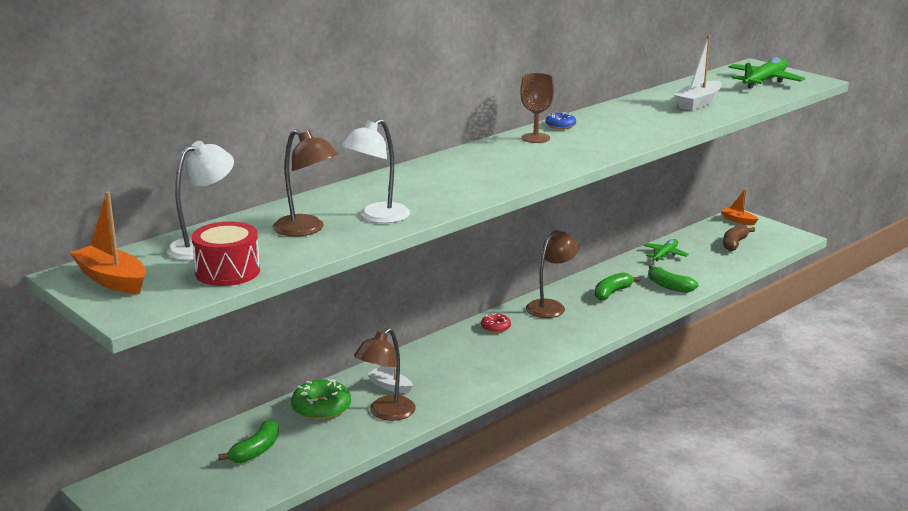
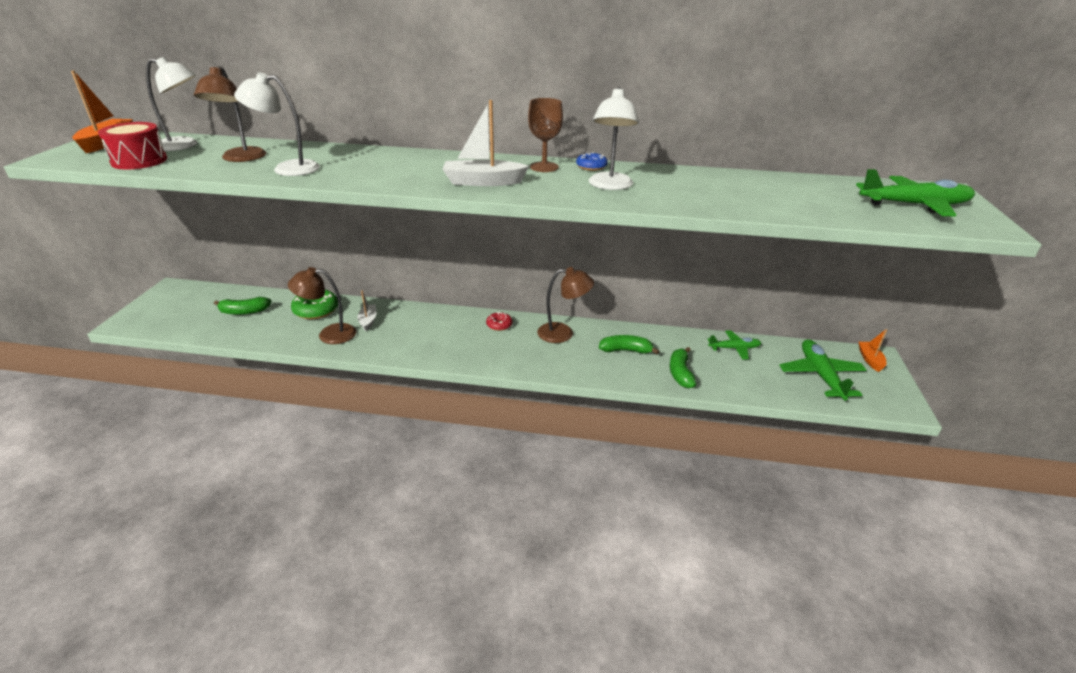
camera: 50 degrees right, 10 degrees up
white boat [674,35,722,111] -> white boat moved to [443,100,529,186]
brown banana [723,224,755,251] -> green plane [779,339,866,401]
none -> white lamp [589,87,639,190]

